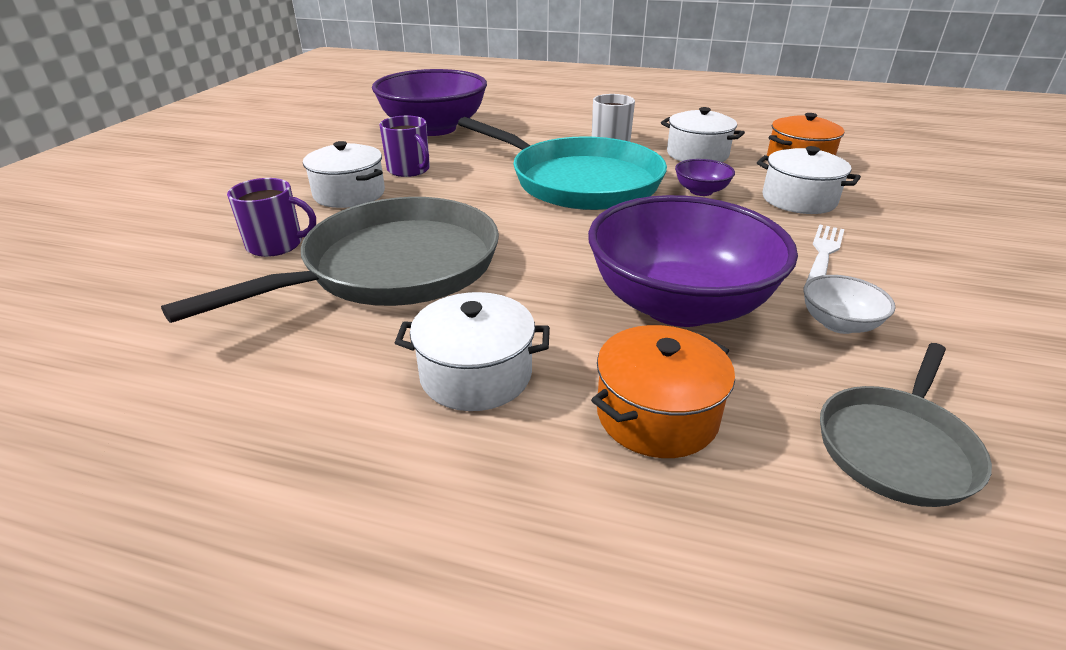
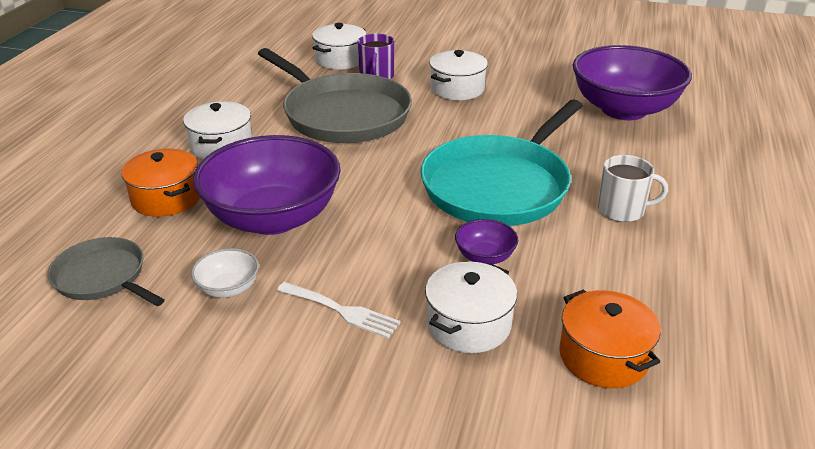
camera: 90 degrees right, 0 degrees up
purple mug [379,116,430,177] -> none
white pot [661,107,745,162] -> white pot moved to [312,23,366,70]

